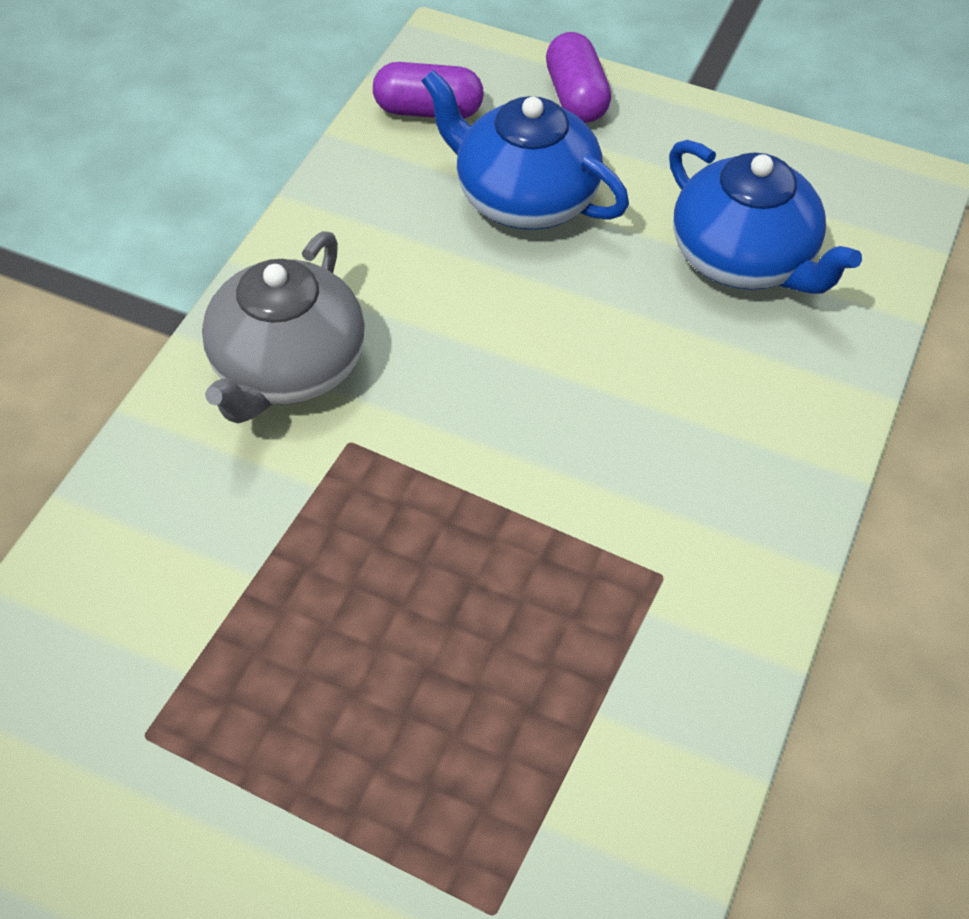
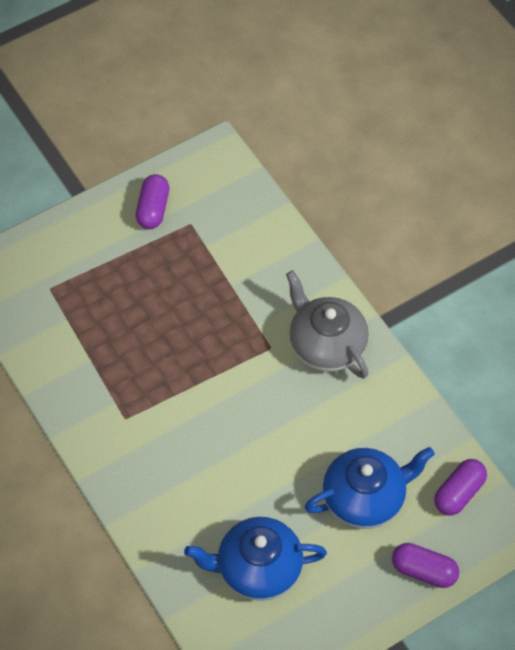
camera: 125 degrees right, 5 degrees up
none -> purple capsule [136,174,169,229]

